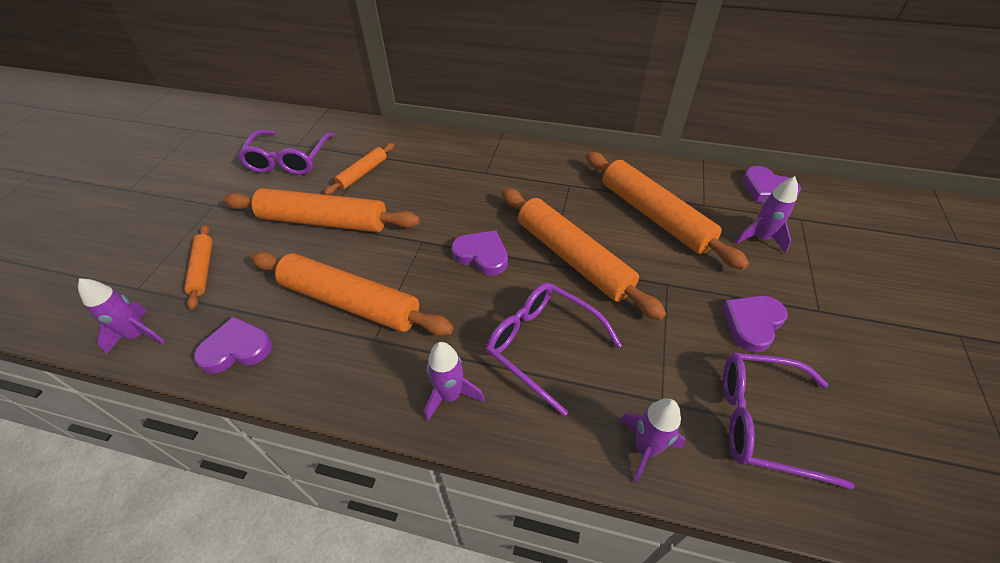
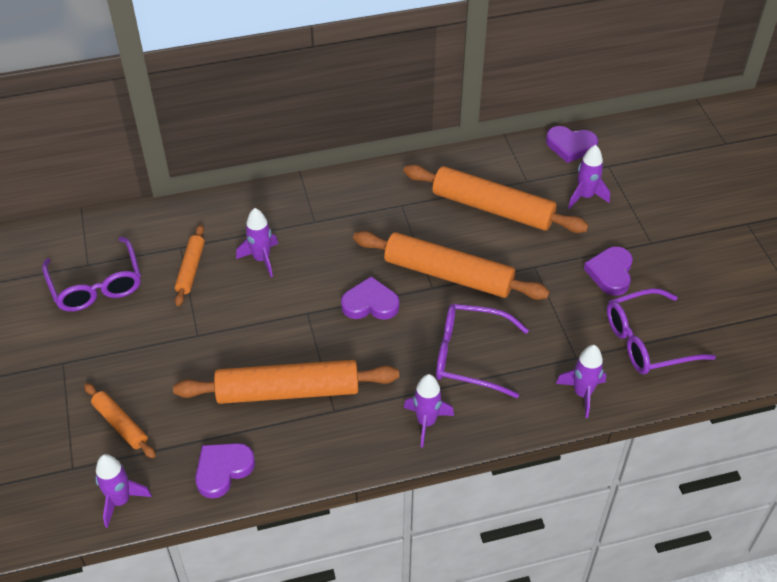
camera: 30 degrees left, 0 degrees up
orange rolling pin [223,188,420,232] -> none
none -> purple rocket [236,208,278,277]

